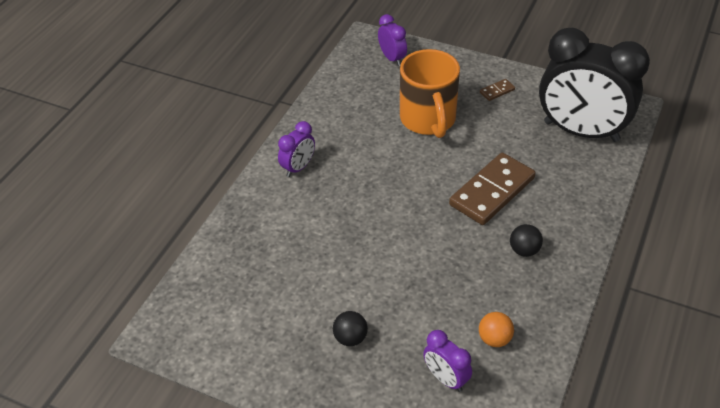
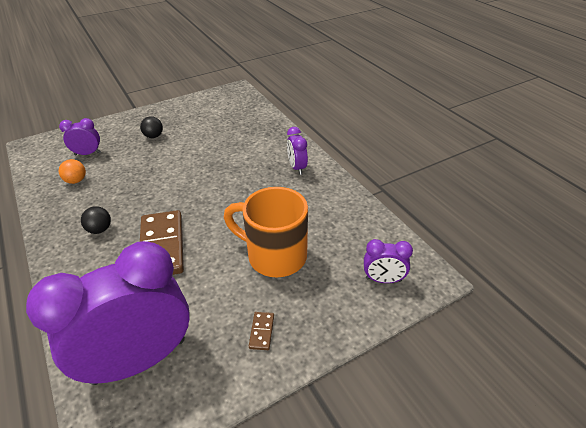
camera: 125 degrees right, 5 degrees down
black clock [539,28,650,142] -> purple clock [26,241,190,385]

